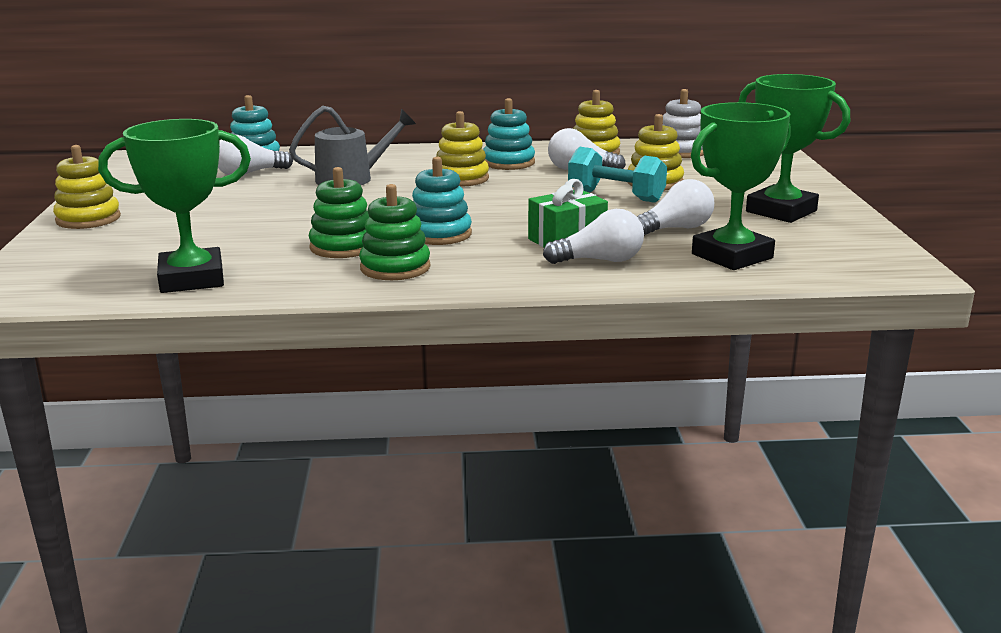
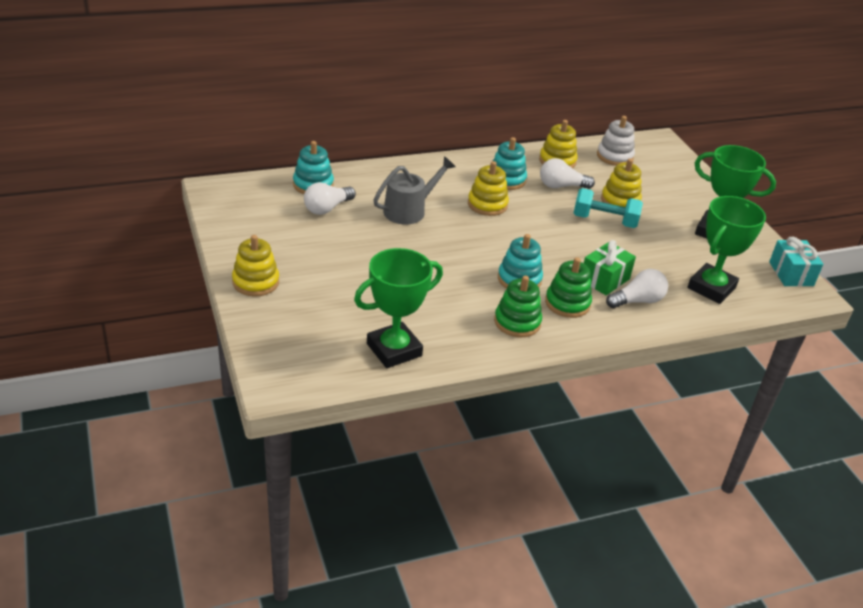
camera: 20 degrees left, 15 degrees up
green stacking toy [309,167,369,258] -> green stacking toy moved to [545,258,592,318]
white light bulb [637,179,714,236] -> none
none -> turquoise gift [769,237,823,287]

